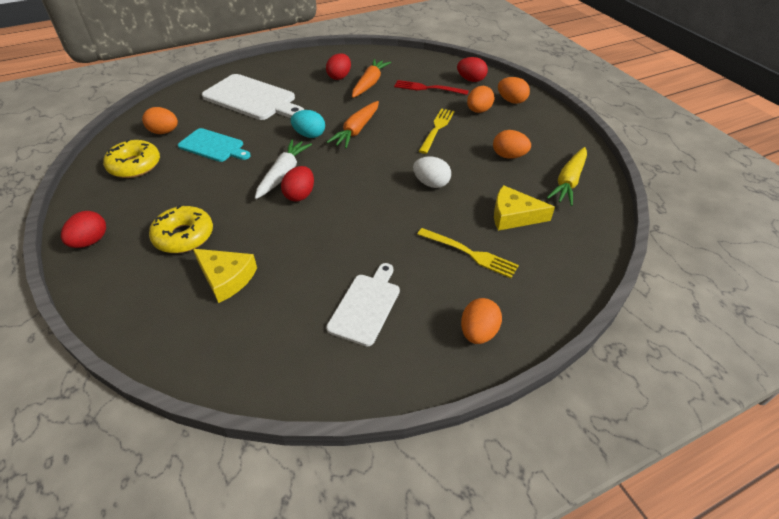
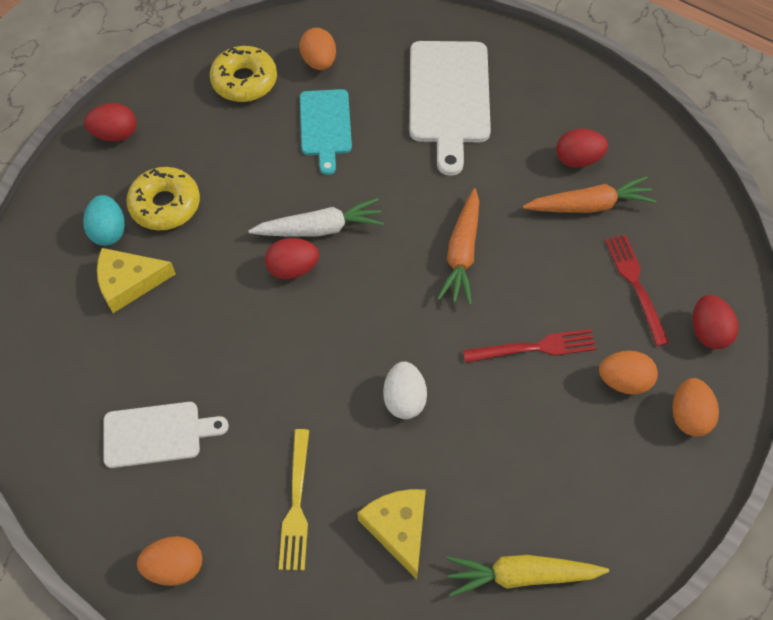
camera: 60 degrees right, 15 degrees up
yellow cheese [193,249,257,303] -> yellow cheese turned 75 degrees clockwise [97,248,176,313]
turquoise egg [291,110,325,138] -> turquoise egg moved to [83,195,125,246]
orange carrot [327,101,379,148] -> orange carrot turned 75 degrees counterclockwise [437,188,479,305]
yellow fork [419,108,454,154] -> red fork [463,329,597,363]
orange egg [493,130,531,159] -> none

